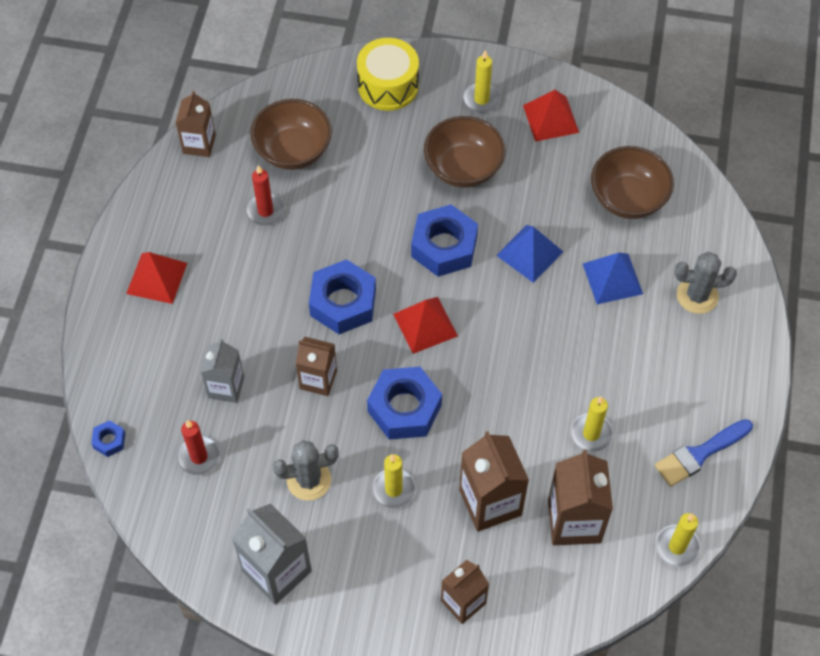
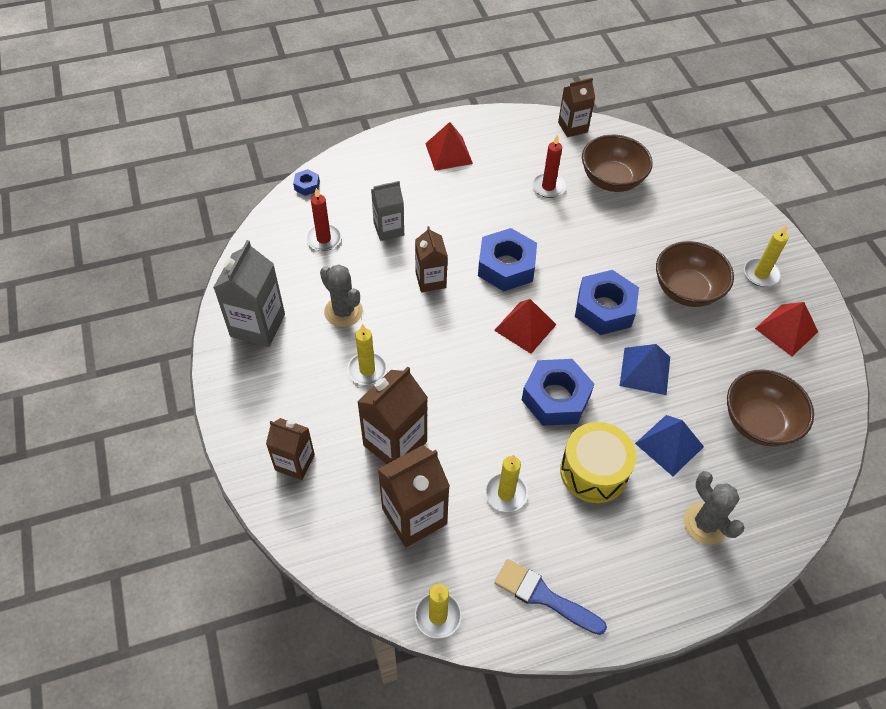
camera: 60 degrees right, 5 degrees down
yellow drum [357,38,419,111] -> yellow drum moved to [560,422,637,503]
blue nut [367,367,442,440] -> blue nut moved to [522,359,594,426]

